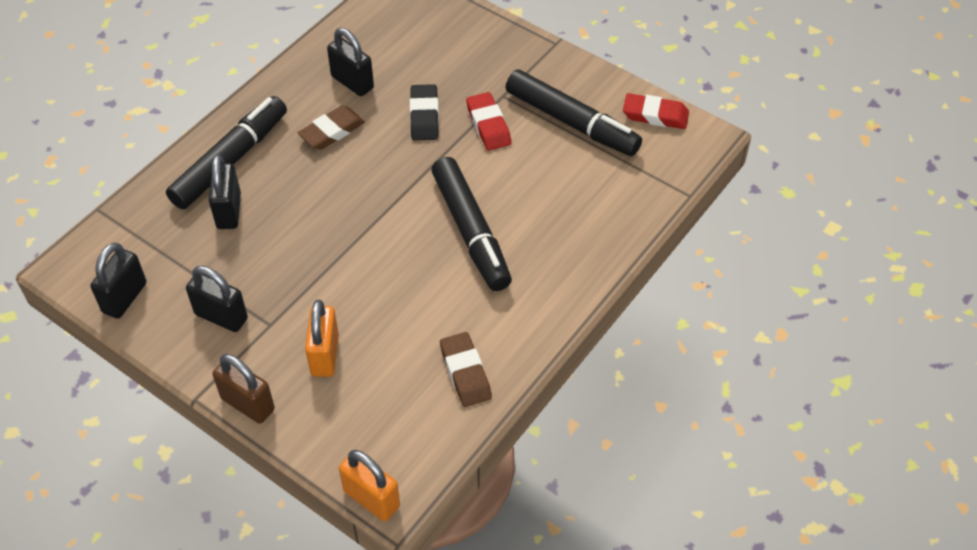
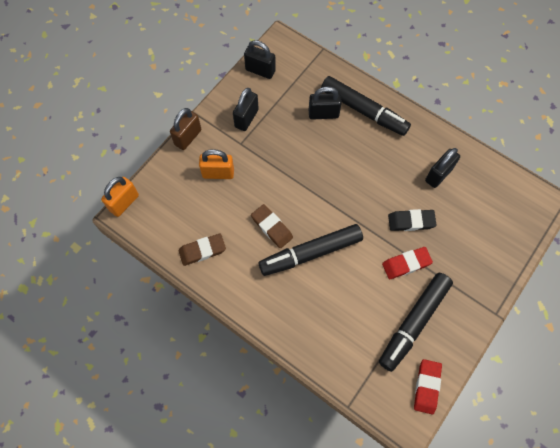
camera: 90 degrees right, 15 degrees up
brown eraser [298,105,365,150] -> brown eraser moved to [251,204,293,248]

